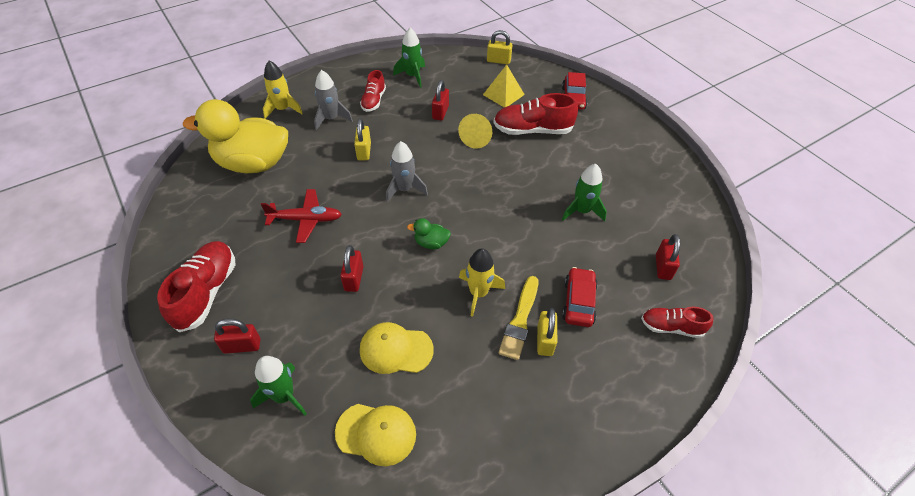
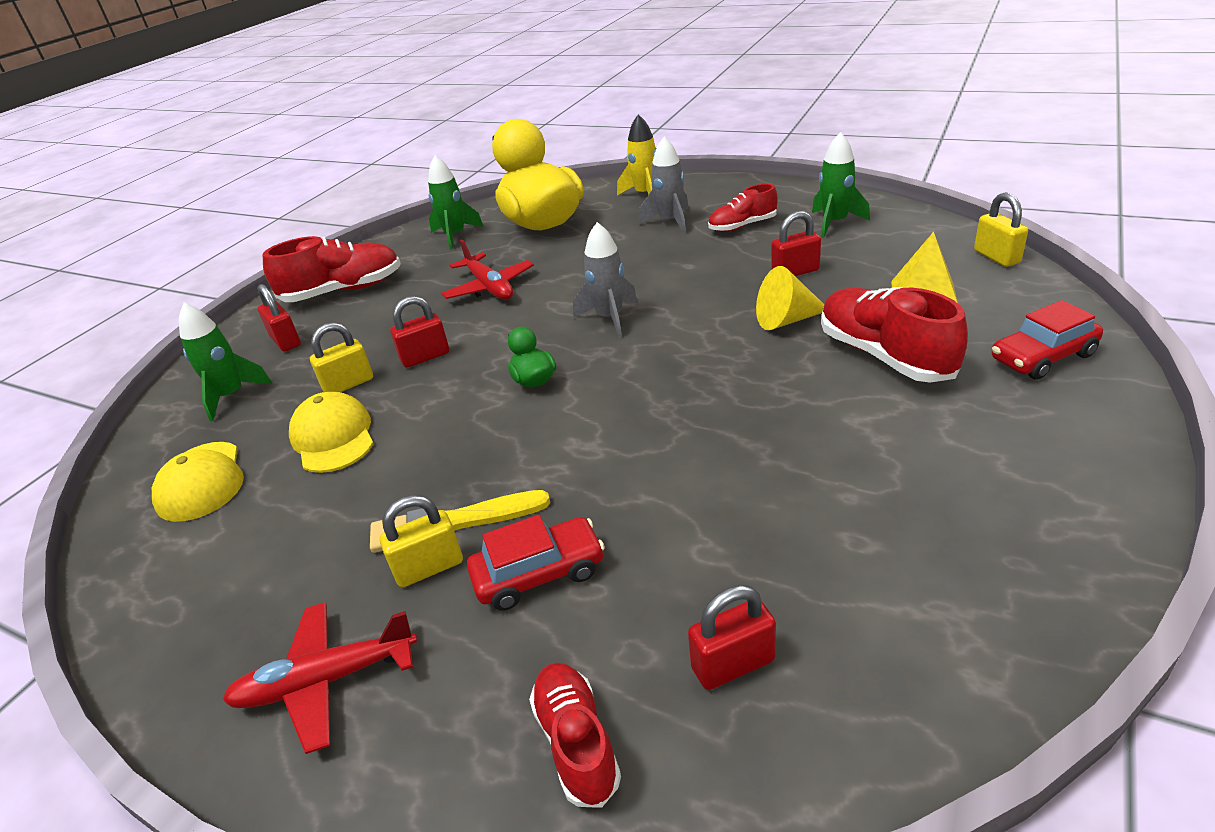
camera: 65 degrees right, 15 degrees down
yellow padlock [354,118,371,160] -> yellow padlock moved to [310,322,373,392]
yellow rocket [459,248,505,317] -> none
green rocket [562,164,607,221] -> green rocket moved to [428,155,484,250]
none -> red plane [222,602,418,754]

